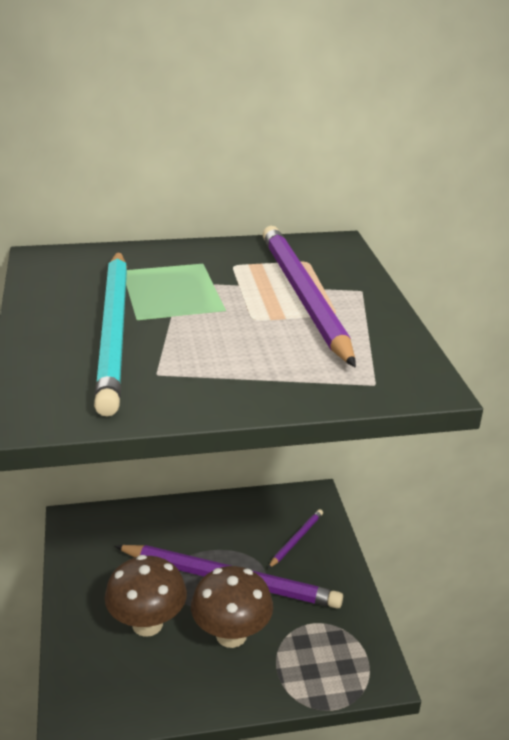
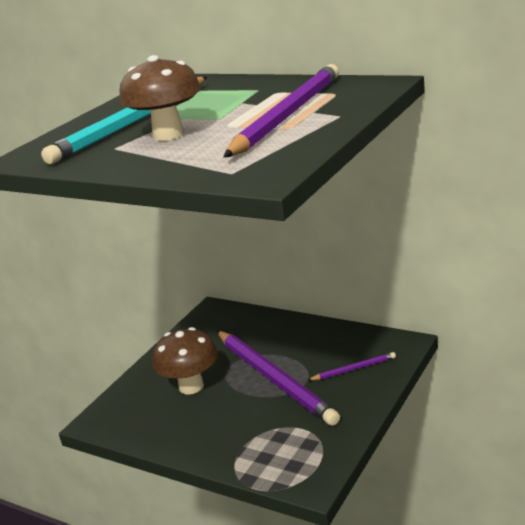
camera: 45 degrees right, 5 degrees down
brown mushroom [191,566,273,648] -> brown mushroom moved to [119,55,201,141]

